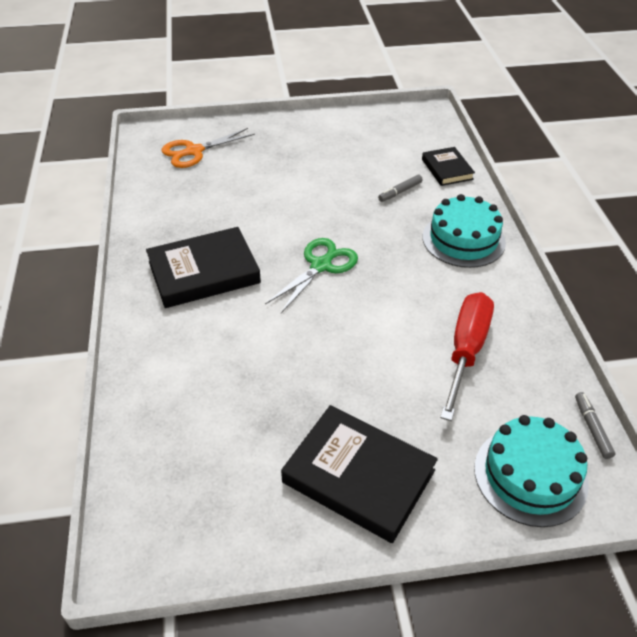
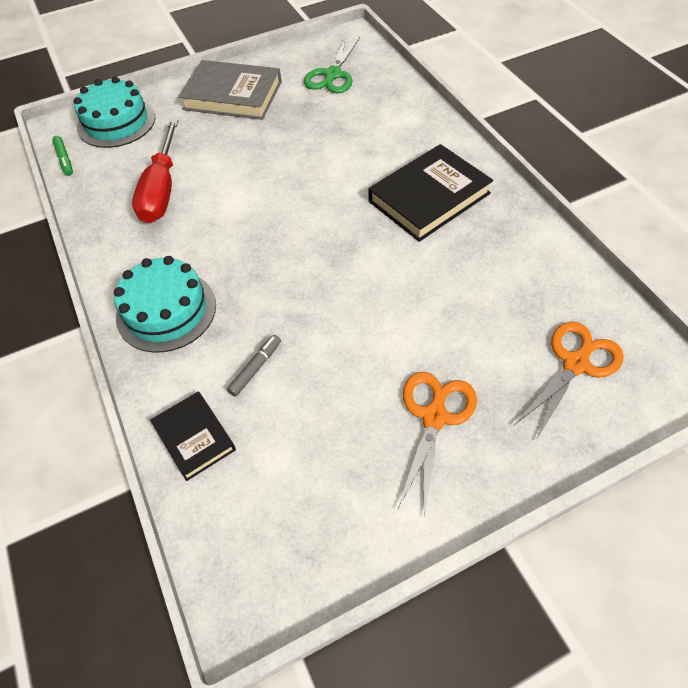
camera: 165 degrees right, 10 degrees up
green scissors [265,238,358,313] -> green scissors moved to [304,36,360,93]
black book [281,405,438,543] -> grey book [178,60,282,120]
grey marker [575,392,615,459] -> green marker [52,136,73,176]
none -> orange scissors [398,372,477,515]

